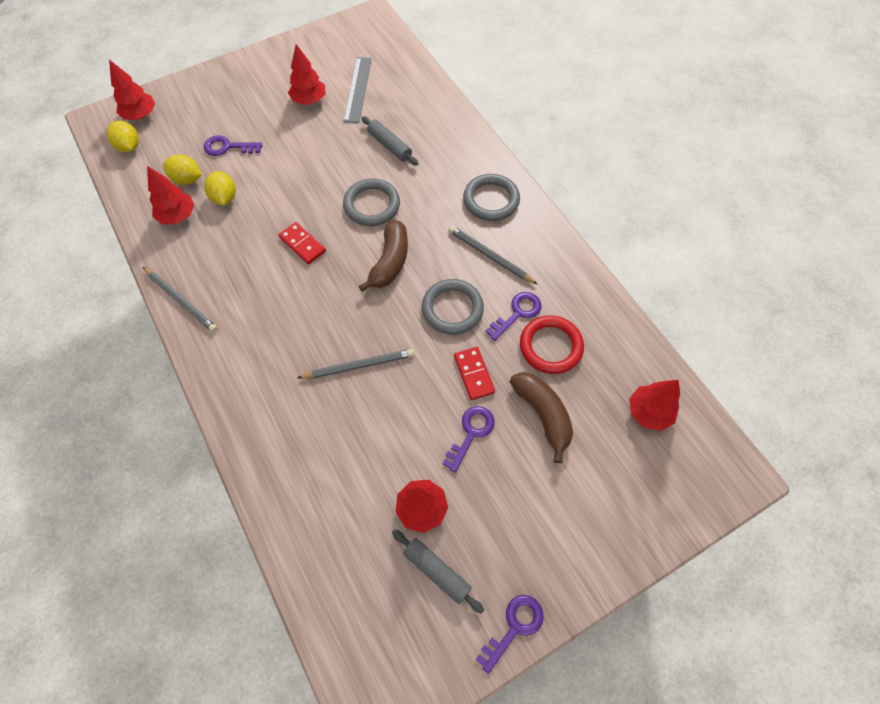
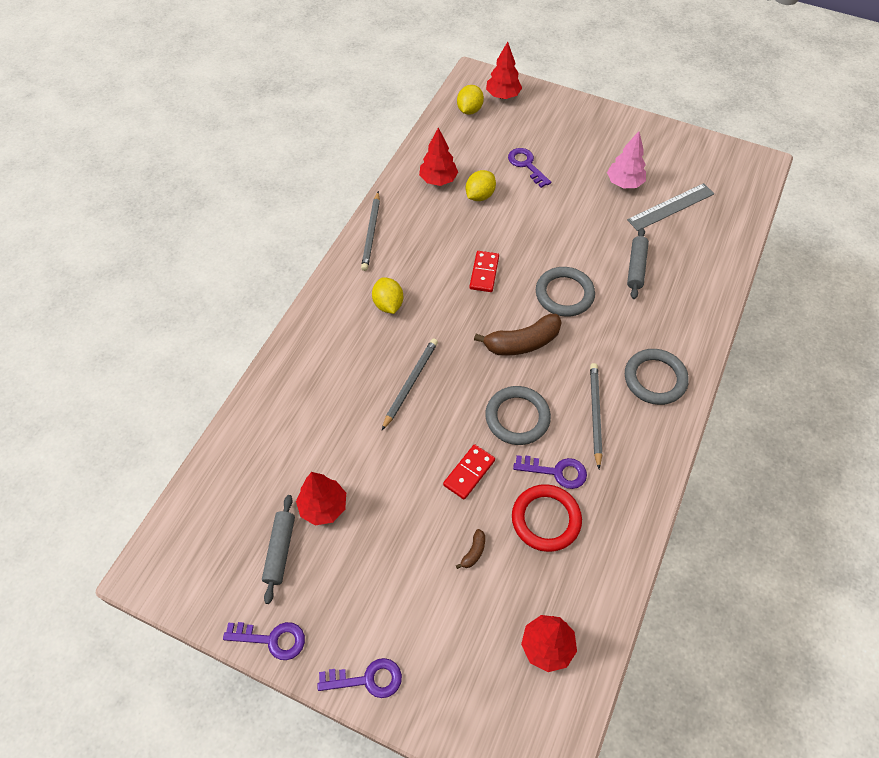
camera: 55 degrees right, 5 degrees down
yellow lemon [163,154,202,185] -> yellow lemon moved to [372,277,403,314]
red tree [288,44,326,105] -> pink tree [607,131,646,188]
grey pencil [297,349,414,379] -> grey pencil turned 105 degrees counterclockwise [382,338,438,430]
purple key [443,406,495,473] -> purple key moved to [317,658,402,698]
brown banana [510,372,573,463] -> brown banana [456,529,485,569], size x0.44

